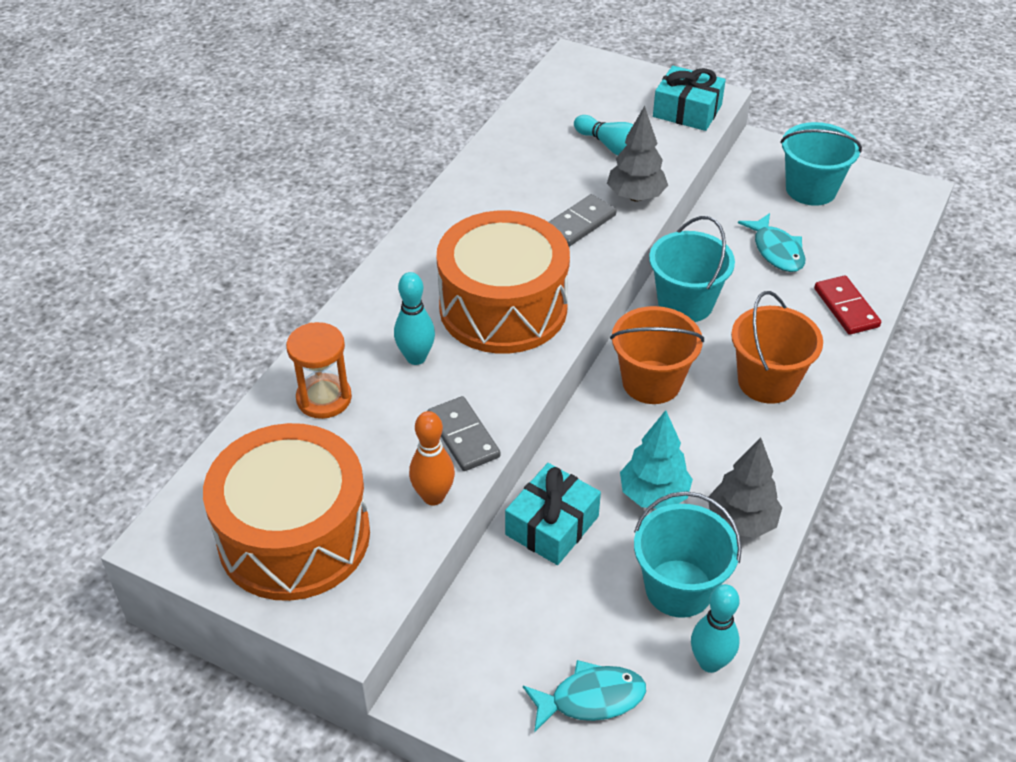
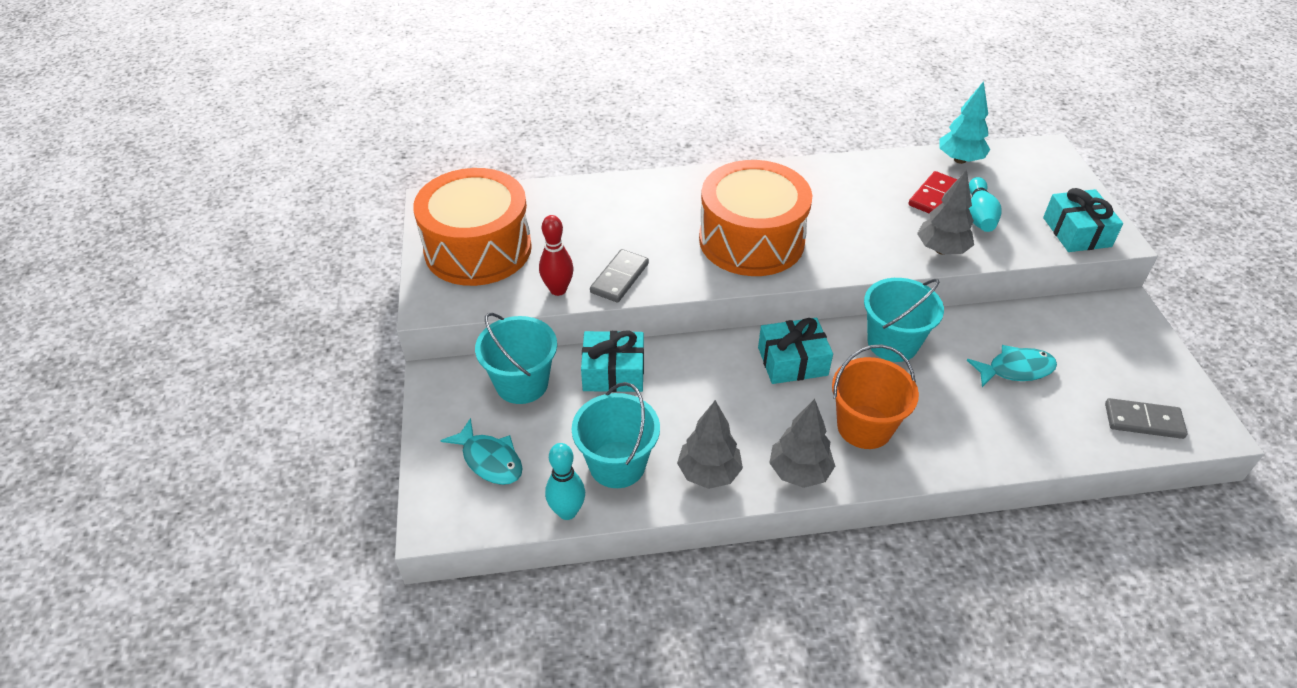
camera: 55 degrees right, 0 degrees up
orange hourglass [286,322,352,419] -> none
turquoise bowling pin [394,272,435,365] -> none
orange bowling pin [409,411,455,505] -> red bowling pin [539,215,574,296]
grey domino [549,194,617,247] -> grey domino moved to [1105,398,1187,439]
orange bucket [610,306,704,404] -> turquoise gift [758,318,833,384]
turquoise tree [620,410,693,509] -> turquoise tree moved to [940,81,990,164]
turquoise fish [738,213,805,272] -> turquoise fish turned 135 degrees counterclockwise [967,345,1057,387]
turquoise bucket [780,122,862,206] -> turquoise bucket moved to [475,313,557,404]
red domino [814,275,881,335] -> red domino moved to [908,171,957,214]
none -> grey tree [769,399,835,488]

